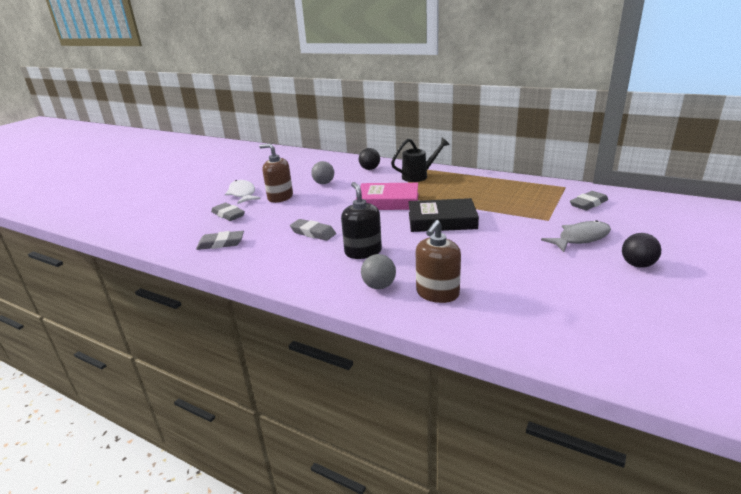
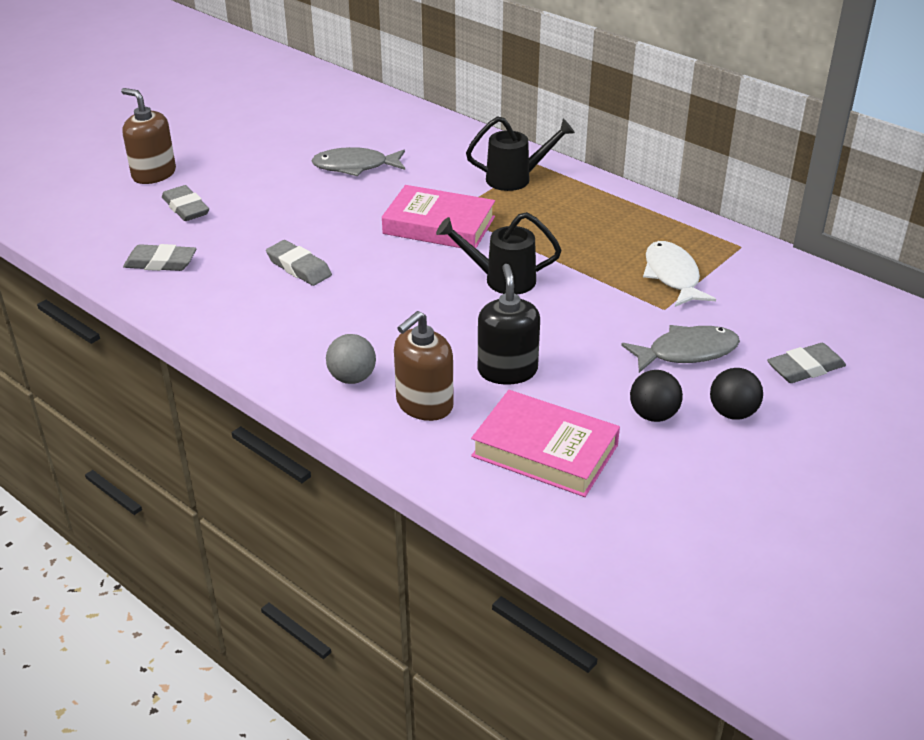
camera: 10 degrees right, 10 degrees up
white fish [225,180,261,204] -> white fish moved to [643,241,716,307]
brown soap dispenser [259,144,293,203] -> brown soap dispenser moved to [121,88,176,184]
grey ball [311,161,334,184] -> grey fish [311,147,405,176]
black soap dispenser [341,182,382,259] -> black soap dispenser moved to [478,264,540,385]
black ball [359,148,380,170] -> black ball moved to [630,370,683,422]
black book [409,198,479,232] -> black watering can [436,212,561,295]
grey eraser [570,191,608,211] -> grey eraser moved to [767,343,846,383]
none -> pink book [471,390,620,497]

